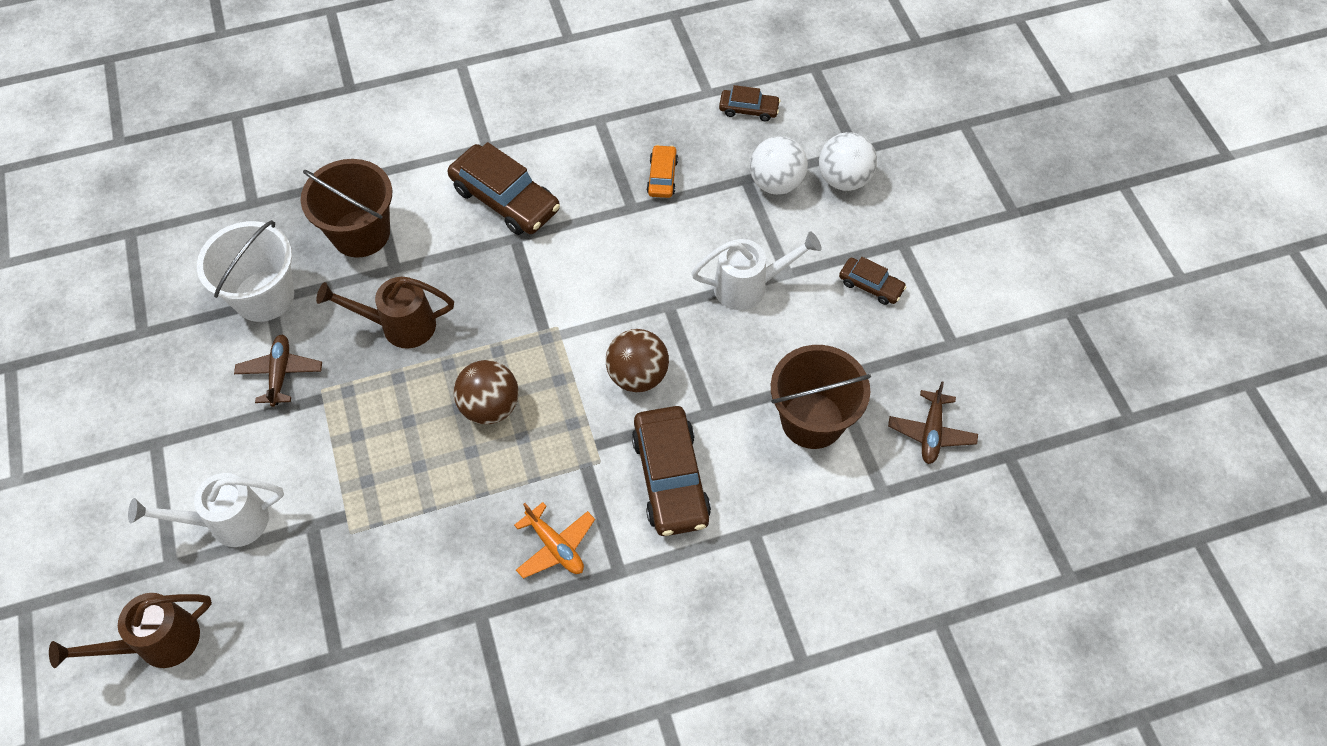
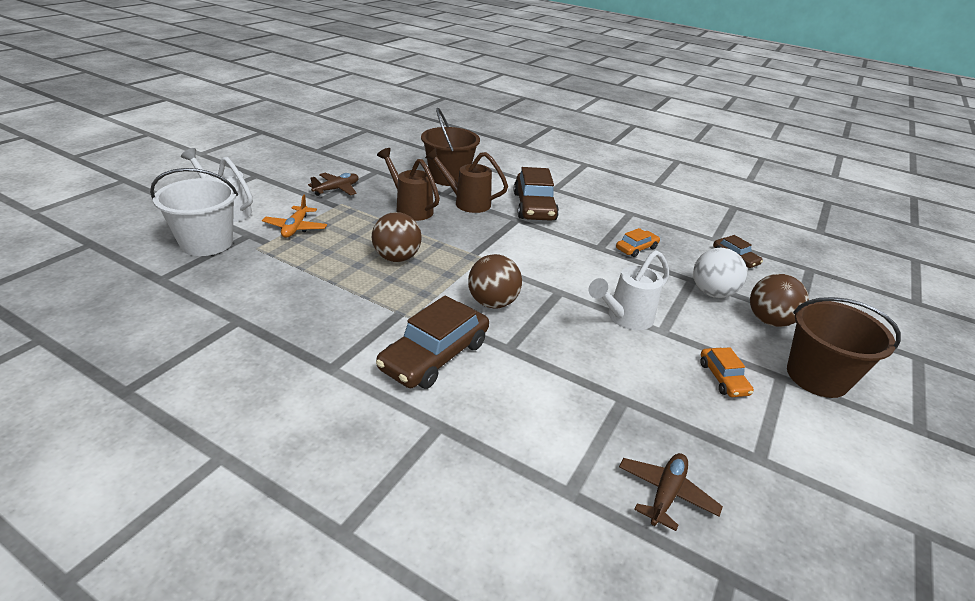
camera: 45 degrees right, 25 degrees down
brown watering can [49,593,212,668] -> brown watering can moved to [425,148,508,213]
white bucket [197,220,294,322] -> white bucket moved to [150,168,238,256]
orange plane [514,502,595,579] -> orange plane moved to [262,195,327,238]
white watering can [691,231,821,310] -> white watering can turned 105 degrees clockwise [589,250,669,330]
brown bucket [771,345,871,449] -> brown bucket moved to [787,297,901,398]
white ball [819,132,877,191] -> brown ball [750,274,809,327]
brown car [839,257,906,305] -> orange car [700,347,754,397]
brown plane [888,382,978,464] -> brown plane turned 150 degrees clockwise [619,453,723,531]

